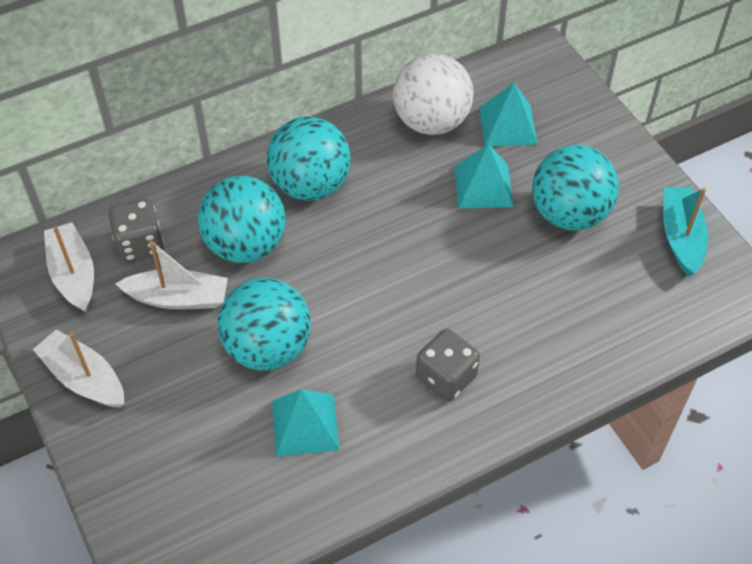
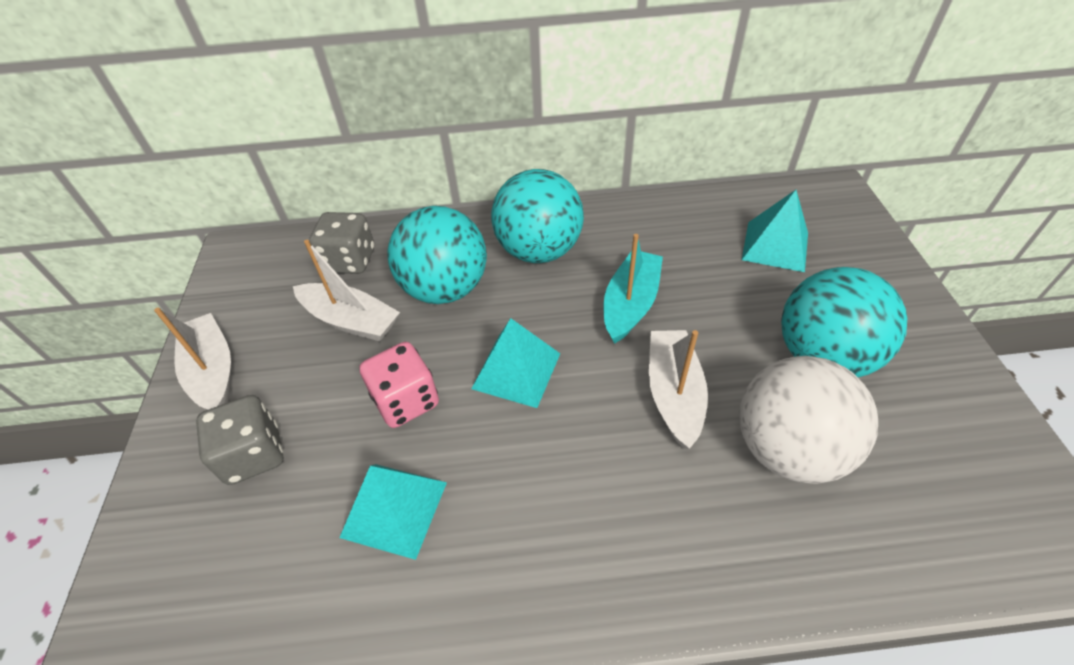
camera: 25 degrees right, 5 degrees down
white boat [44,222,94,312] -> white boat moved to [649,330,708,449]
turquoise ball [218,278,311,371] -> pink dice [359,342,439,428]
white ball [393,54,473,135] -> white ball moved to [739,356,878,484]
grey dice [416,329,480,402] -> grey dice moved to [196,395,284,485]
turquoise pyramid [454,144,514,209] -> turquoise pyramid moved to [471,318,560,408]
turquoise boat [663,187,708,276] -> turquoise boat moved to [604,234,663,344]

